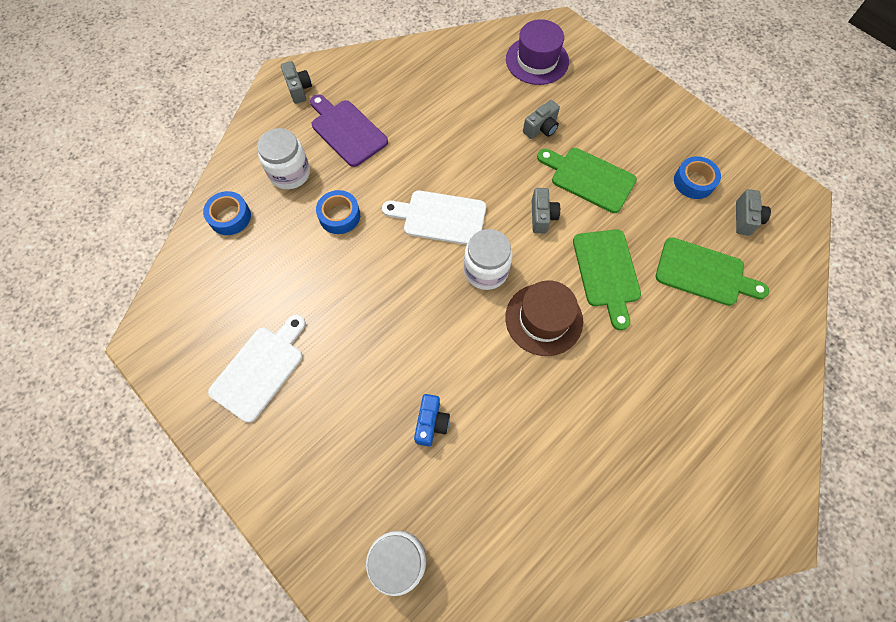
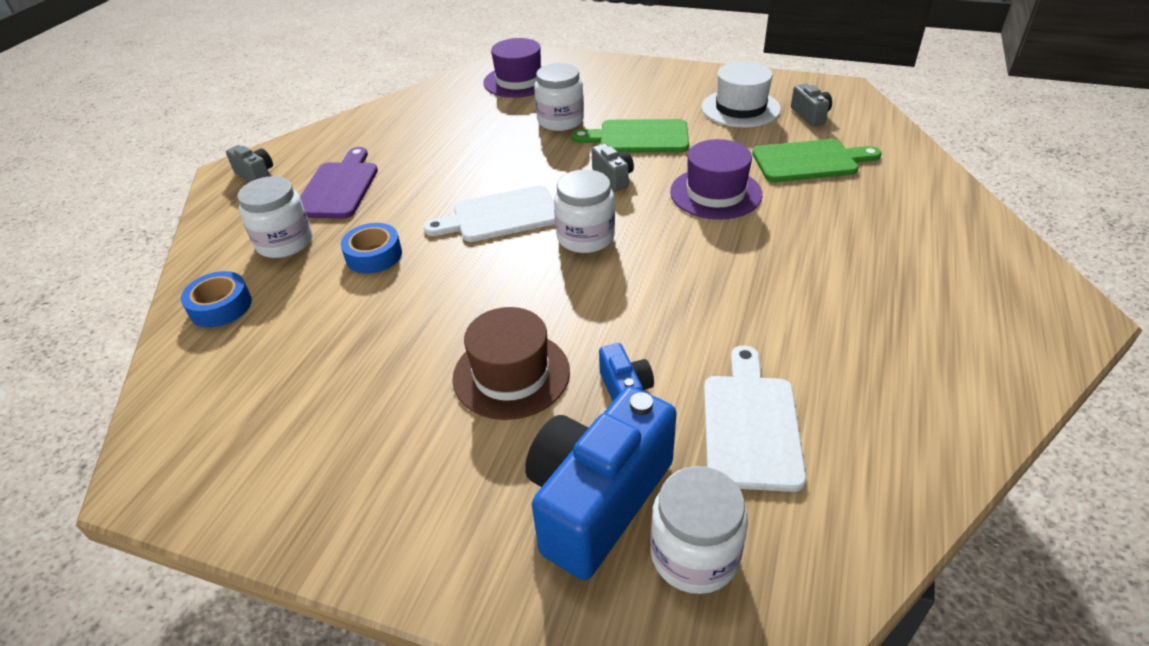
camera: 25 degrees left, 25 degrees down
white cutting board [208,315,306,423] -> white cutting board moved to [704,345,807,492]
purple cutting board [310,94,388,167] -> purple cutting board turned 75 degrees clockwise [300,147,378,219]
brown hat [505,280,583,356] -> brown hat moved to [452,307,570,420]
grey camera [523,100,560,139] -> white jar [534,63,584,131]
green cutting board [573,229,641,330] -> purple hat [670,139,762,220]
blue tape [674,156,721,199] -> white hat [702,62,781,127]
none -> blue camera [525,386,677,580]

